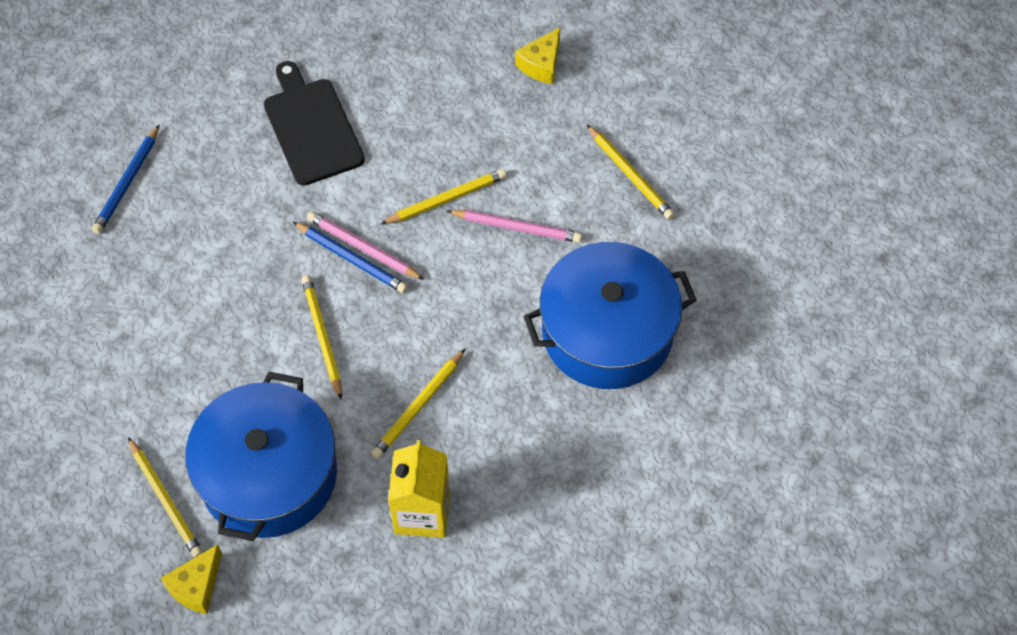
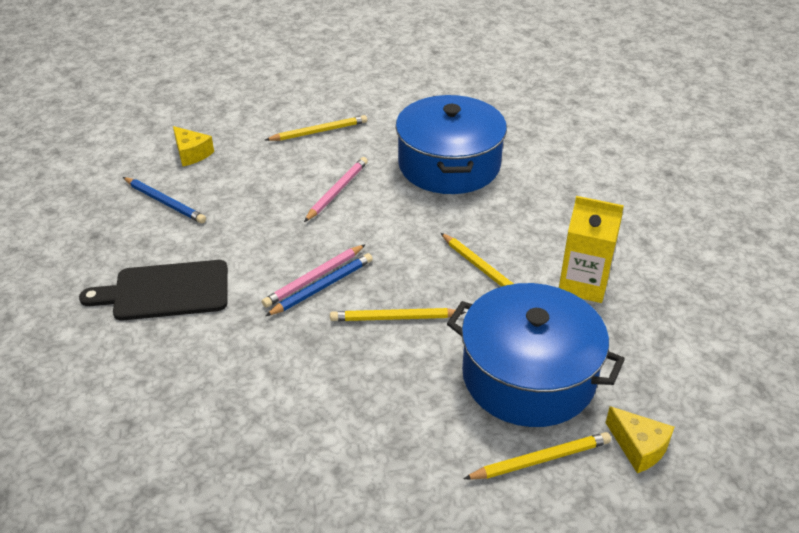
camera: 75 degrees left, 20 degrees down
blue pencil [92,124,160,234] -> blue pencil moved to [123,177,206,223]
yellow pencil [381,169,507,224] -> none

